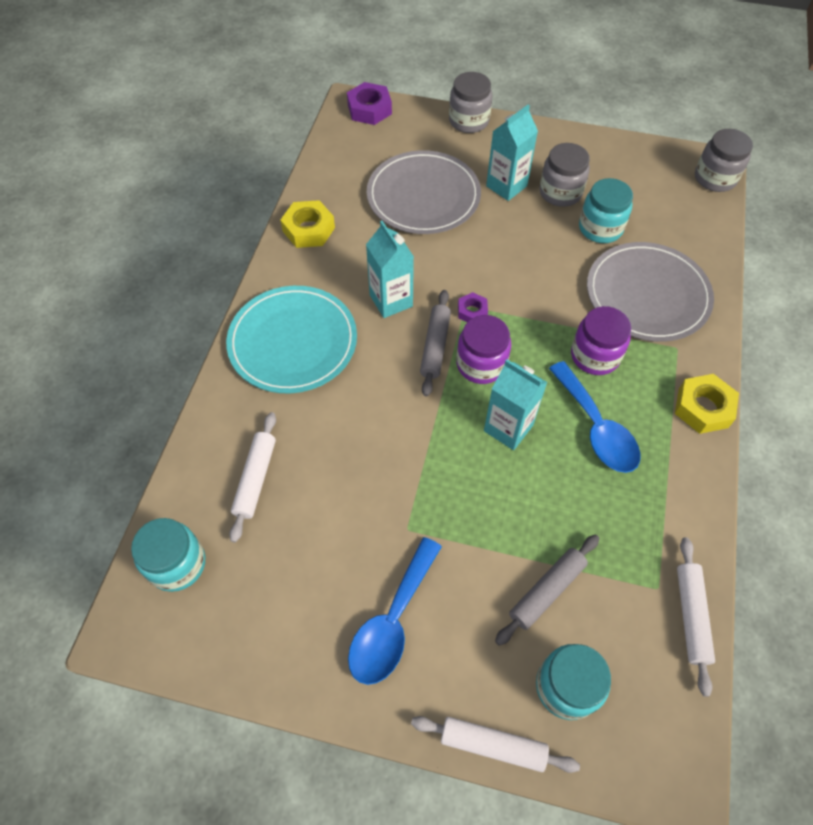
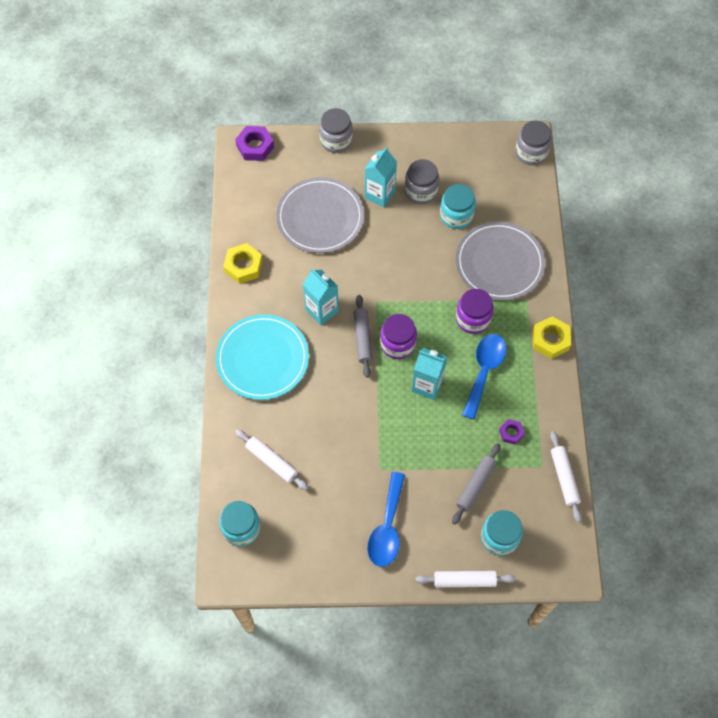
camera: 15 degrees left, 5 degrees up
white rolling pin [229,412,276,543] -> white rolling pin turned 45 degrees counterclockwise [235,429,308,490]
purple nut [458,292,488,322] -> purple nut moved to [499,419,525,444]
blue spoon [549,361,641,473] -> blue spoon turned 120 degrees counterclockwise [462,334,506,420]

